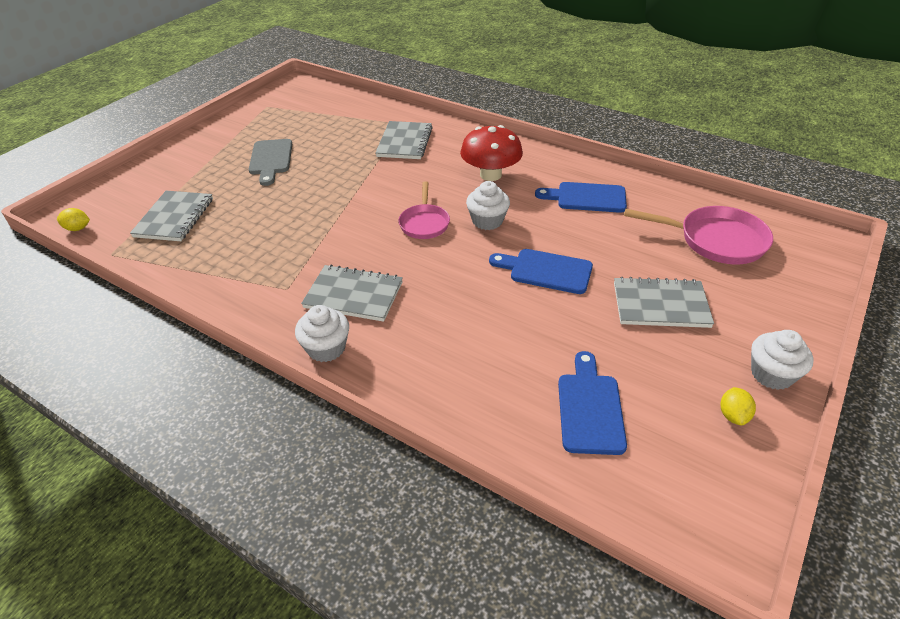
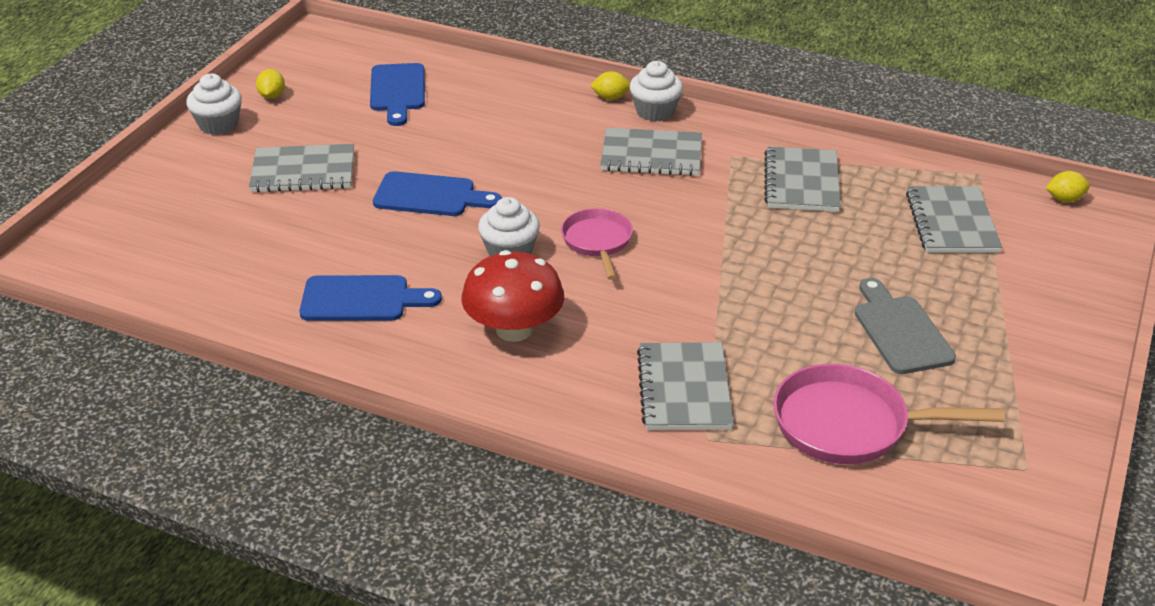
camera: 170 degrees right, 5 degrees down
pink pan [624,206,773,264] -> pink pan moved to [773,364,1005,464]
none -> yellow lemon [590,71,630,100]
none -> grey notebook [764,146,841,212]

